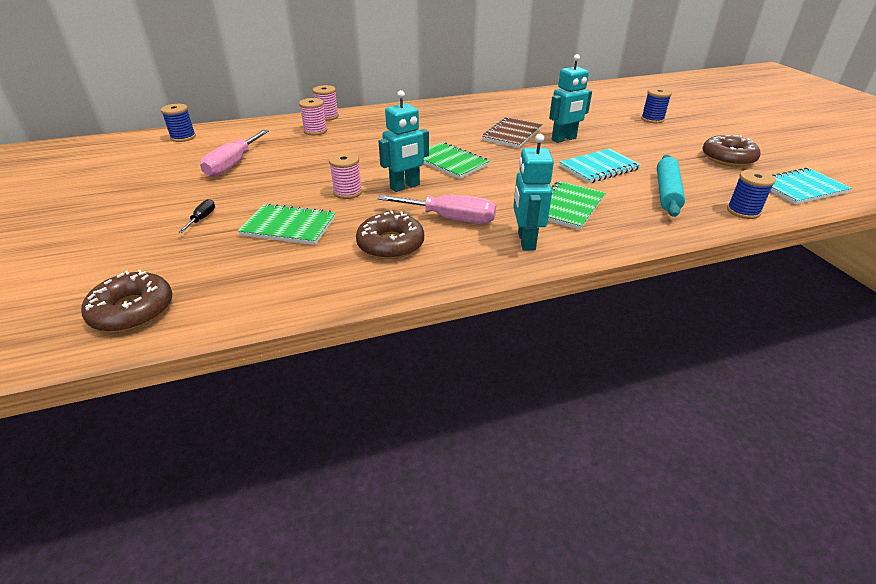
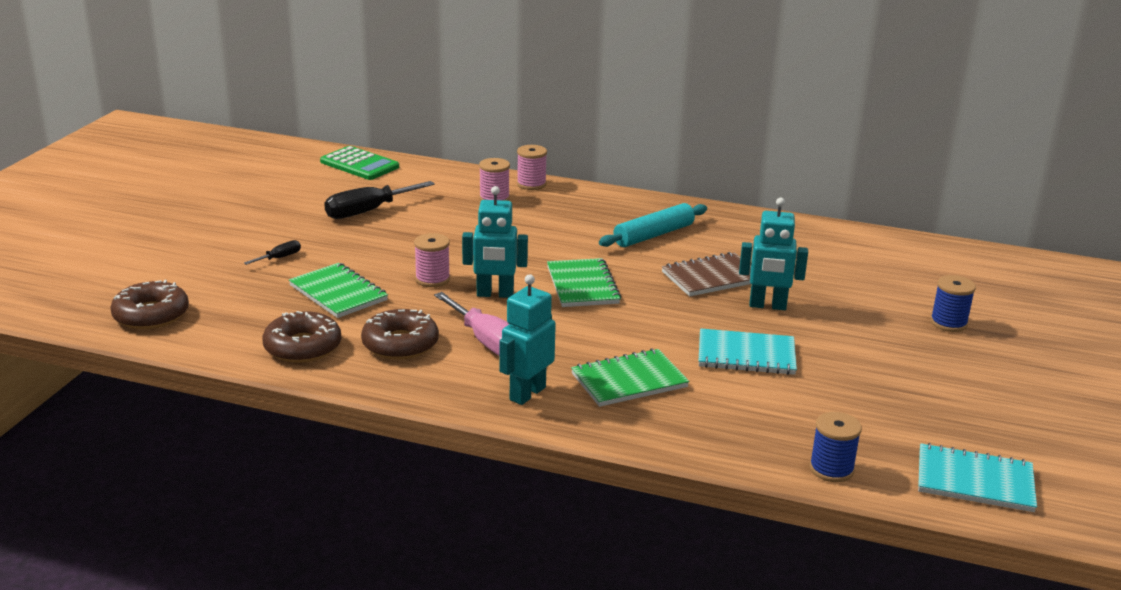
camera: 35 degrees right, 10 degrees down
blue spool [161,104,196,142] -> green calculator [320,146,399,180]
pink screwdriver [200,130,269,177] -> black screwdriver [324,181,435,219]
turquoise rolling pin [657,155,685,217] -> turquoise rolling pin moved to [599,203,707,247]
brown donut [702,135,760,167] -> brown donut moved to [262,311,341,363]

